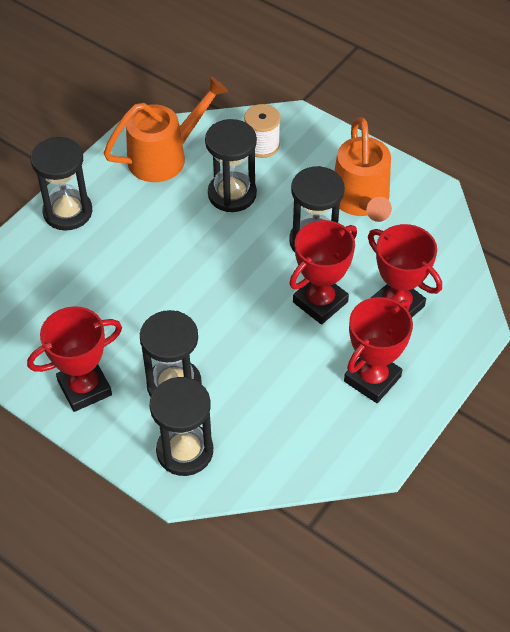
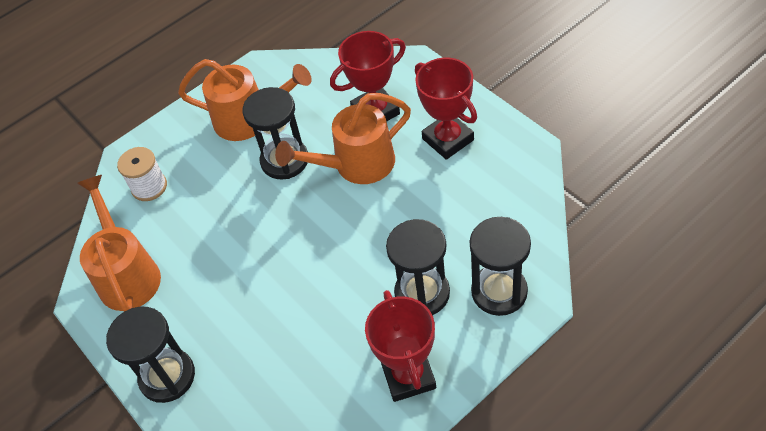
camera: 70 degrees left, 0 degrees up
black hourglass [205,119,257,212] -> none
red trophy [289,220,357,324] -> orange watering can [275,93,411,184]

